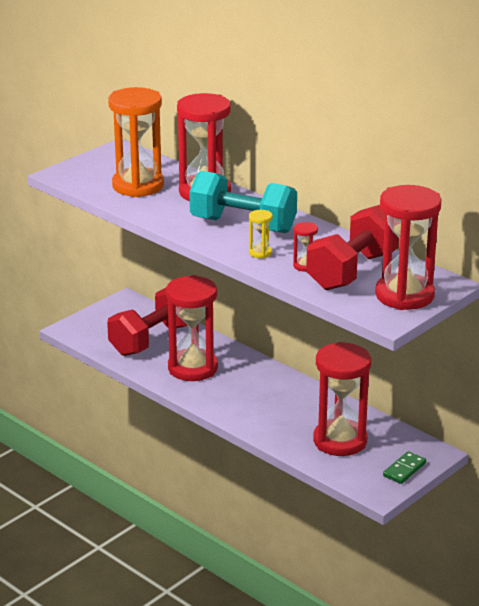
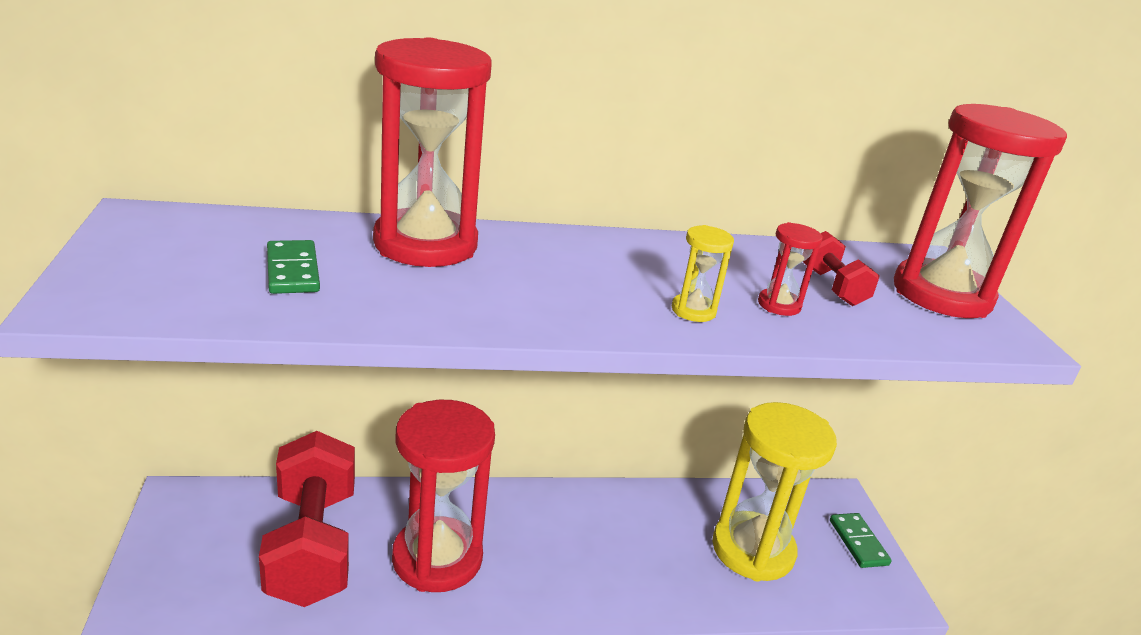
camera: 55 degrees left, 0 degrees up
orange hourglass [108,87,164,197] -> green domino [267,240,320,294]
turquoise dumbbell [189,171,297,233] -> none
red dumbbell [306,205,399,290] -> red dumbbell [803,231,879,306], size x0.46
red hourglass [313,342,371,456] -> yellow hourglass [712,402,837,581]

